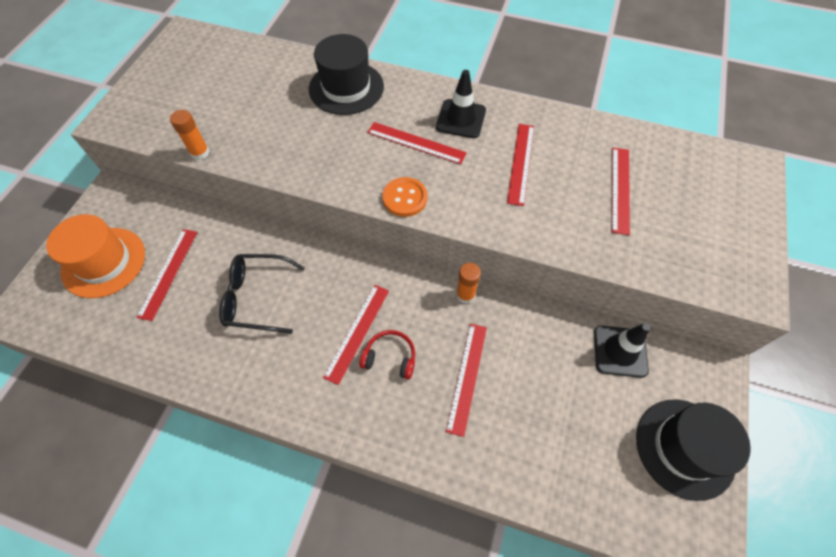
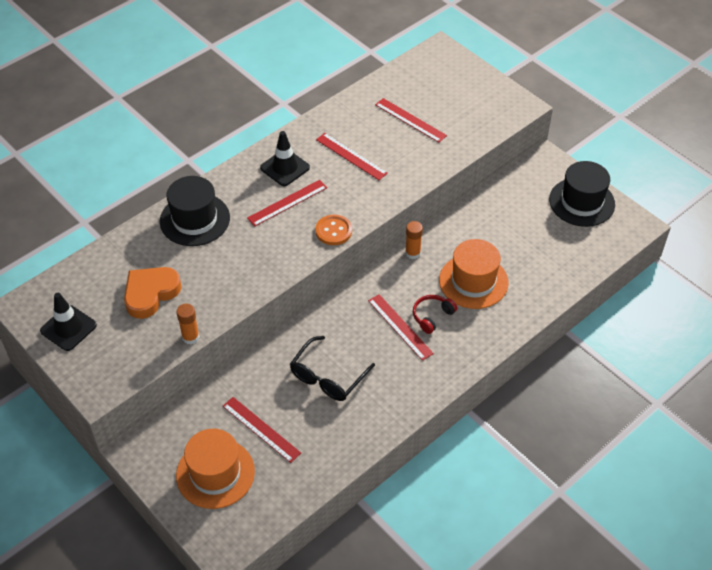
camera: 60 degrees left, 10 degrees down
red ruler [446,324,487,437] -> orange hat [439,239,508,309]
black traffic cone [594,323,650,378] -> black traffic cone moved to [40,293,97,351]
none -> orange heart [124,267,182,319]

